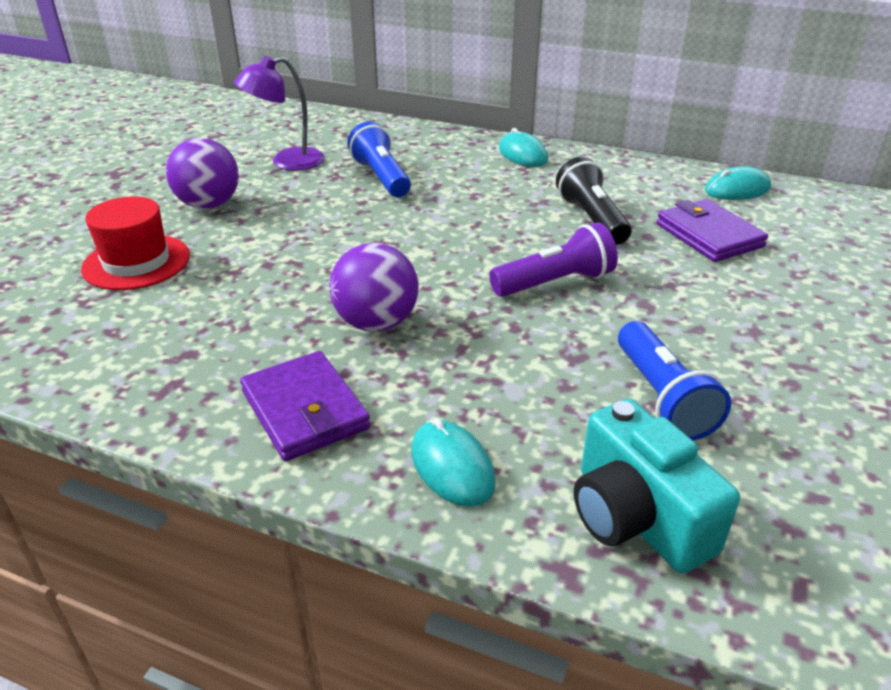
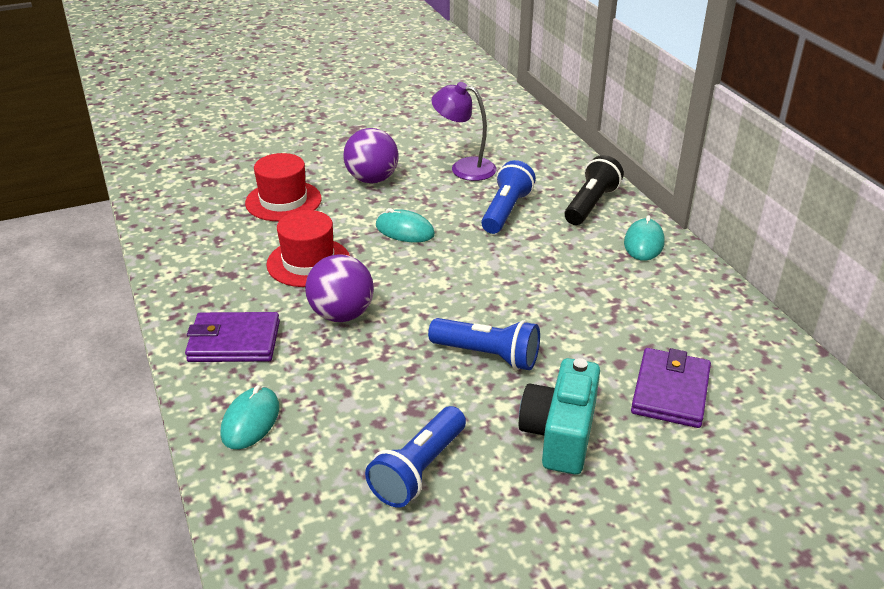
camera: 45 degrees right, 0 degrees up
purple wallet [240,351,370,461] -> purple wallet turned 75 degrees clockwise [185,312,280,362]
purple flashlight [489,222,618,297] -> blue flashlight [428,318,540,370]
black flashlight [556,157,632,245] -> black flashlight moved to [565,155,624,225]
turquoise camera [574,399,740,573] -> turquoise camera moved to [519,358,600,475]
turquoise mouse [705,166,771,200] -> turquoise mouse moved to [376,208,435,242]
none -> red hat [266,210,350,287]

